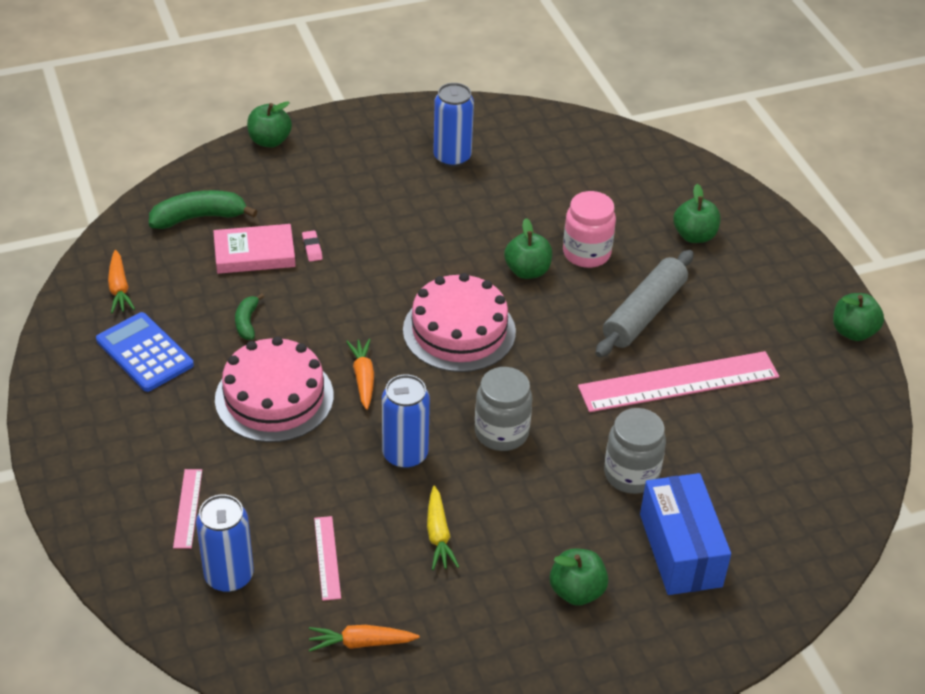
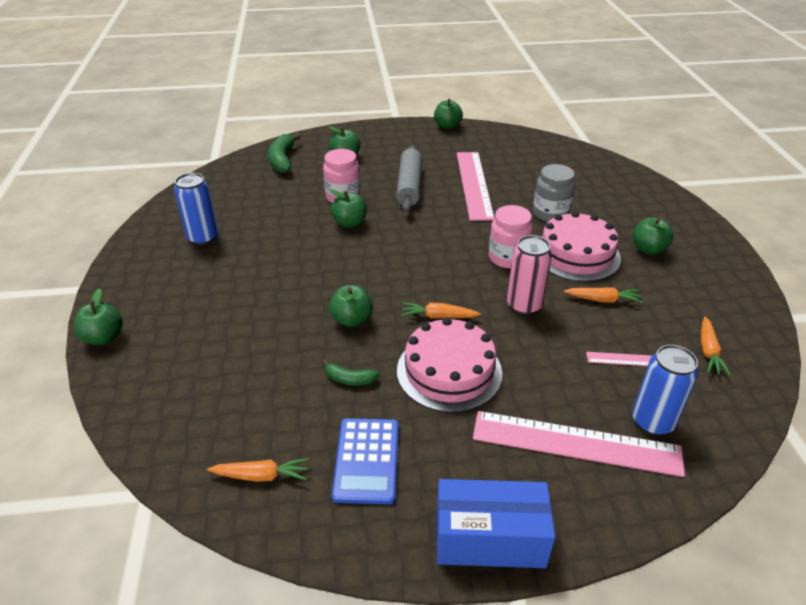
camera: 75 degrees left, 5 degrees down
blue calculator [96,312,194,392] -> blue calculator turned 60 degrees counterclockwise [332,418,399,505]
green banana [149,190,257,229] -> green banana moved to [268,133,301,173]
pink ruler [173,469,202,549] -> pink ruler [473,411,685,477], size x2.20
pink book [213,224,296,274] -> none
pink eraser [302,231,323,262] -> none
blue can [382,375,430,469] -> pink can [507,235,552,315]
pink cake [403,273,516,372] -> pink cake moved to [541,211,621,282]
yellow carrot [427,486,459,570] -> orange carrot [564,287,643,303]
grey jar [475,367,532,451] -> pink jar [489,205,533,269]
grey rolling pin [596,250,694,357] -> grey rolling pin turned 45 degrees clockwise [396,145,422,212]
blue box [640,473,731,595] -> blue box moved to [436,479,555,568]
none -> green apple [329,285,373,327]

